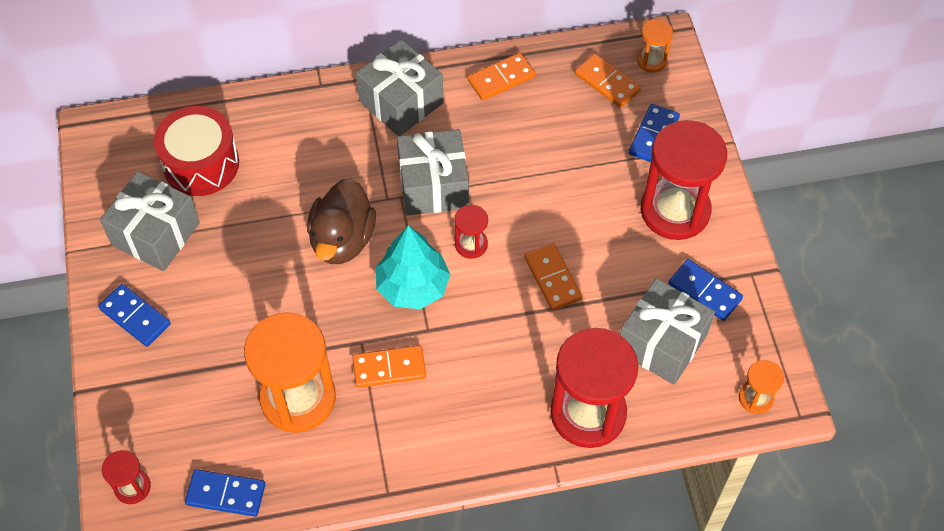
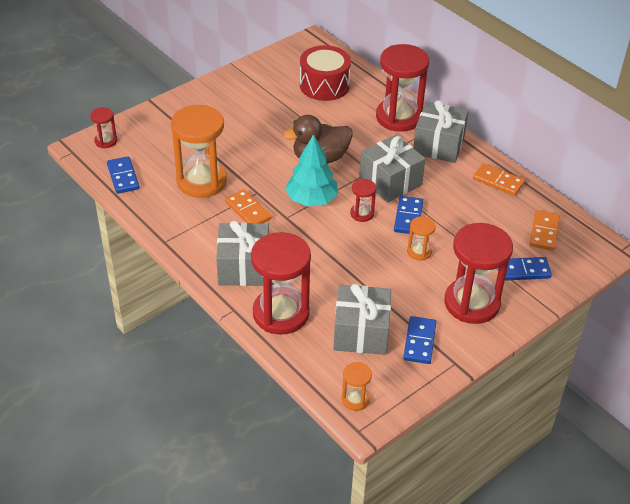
camera: 60 degrees right, 15 degrees down
blue domino [98,284,171,347] -> blue domino moved to [394,196,423,235]
grey gift [100,171,200,271] -> grey gift moved to [216,221,269,286]
orange domino [524,243,582,311] -> none
orange hourglass [637,19,673,72] -> orange hourglass moved to [407,216,436,261]
none -> red hourglass [376,44,429,132]

